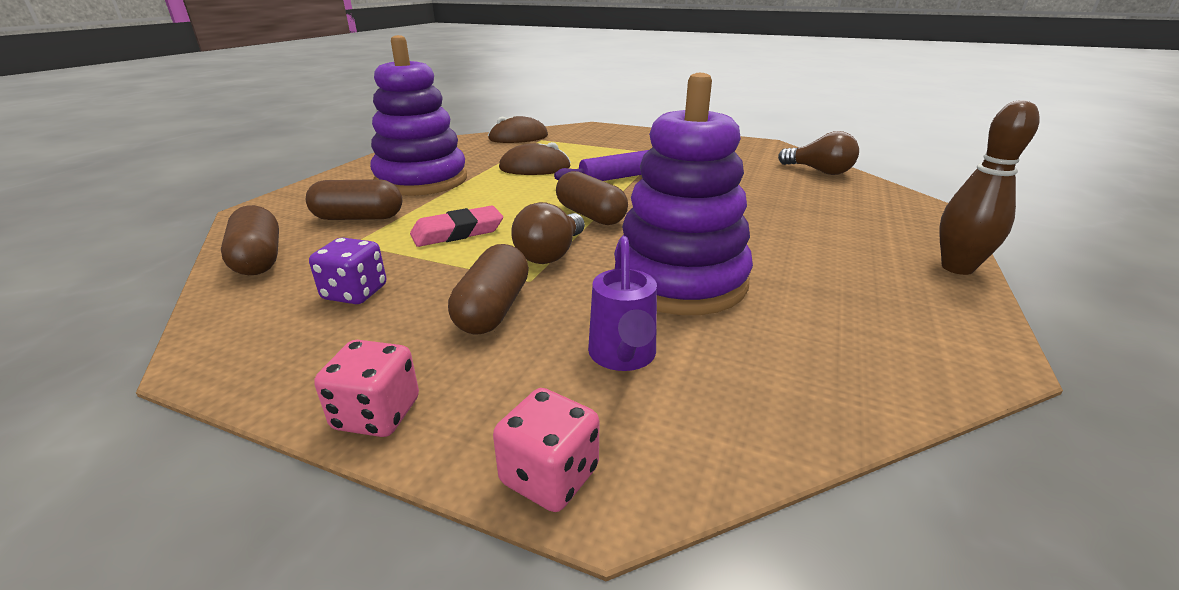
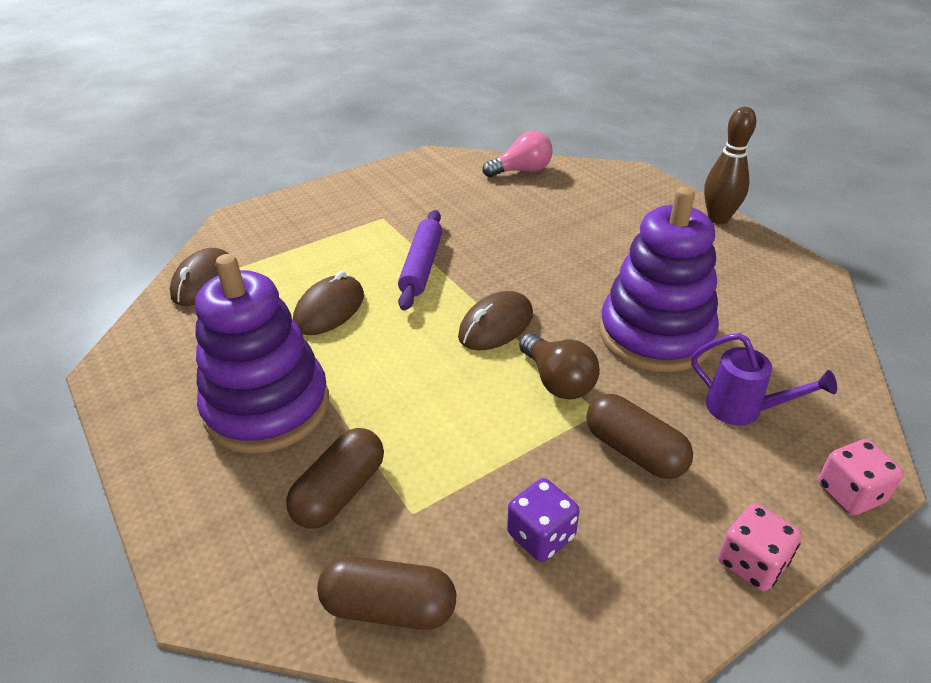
camera: 55 degrees left, 10 degrees up
pink eraser [410,206,503,247] -> none
brown capsule [556,171,628,225] -> brown mouse [458,291,533,350]
brown light bulb [778,131,859,175] -> pink light bulb [483,131,552,177]

